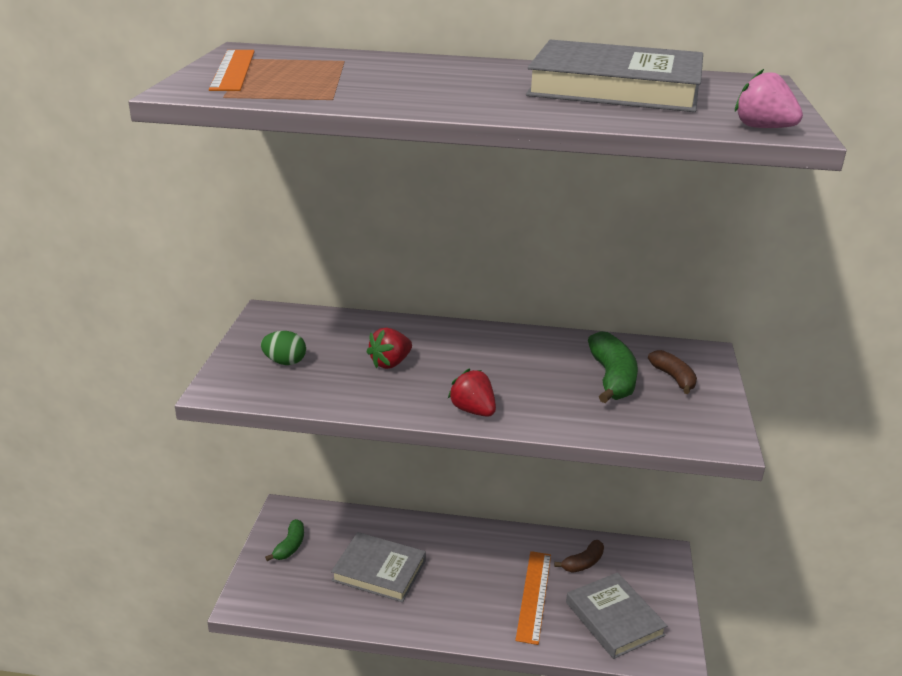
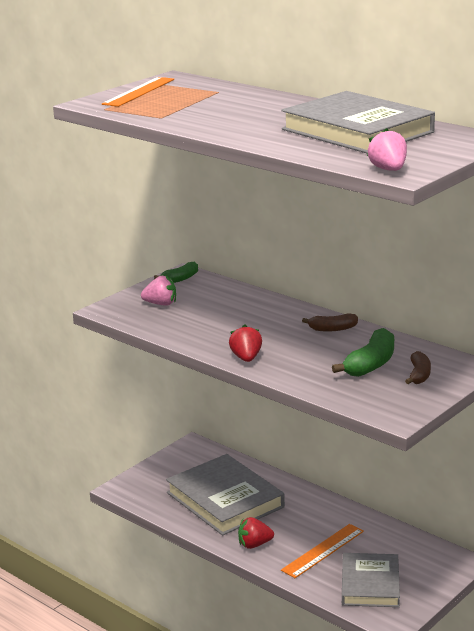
camera: 35 degrees right, 5 degrees down
green egg [261,331,306,365] -> pink strawberry [141,275,176,306]
green banana [265,519,304,561] -> green banana moved to [154,262,198,283]
grey book [331,532,426,602] -> grey book [166,454,285,535], size x1.53
red strawberry [366,328,412,369] -> red strawberry moved to [238,517,274,549]
brown banana [554,540,604,573] -> brown banana moved to [302,313,358,331]

